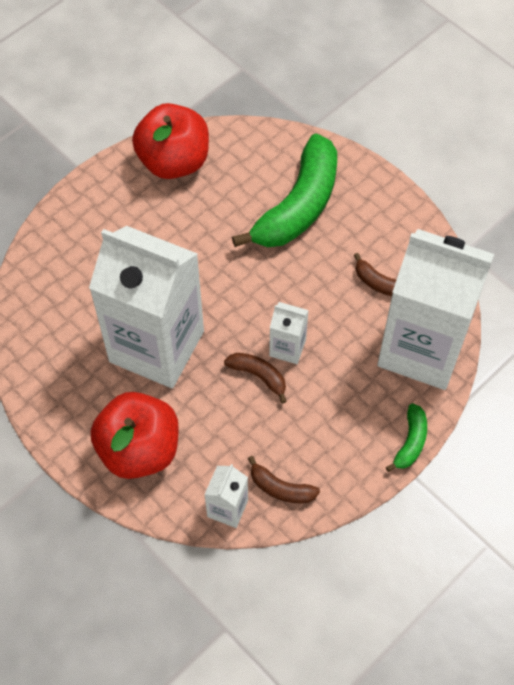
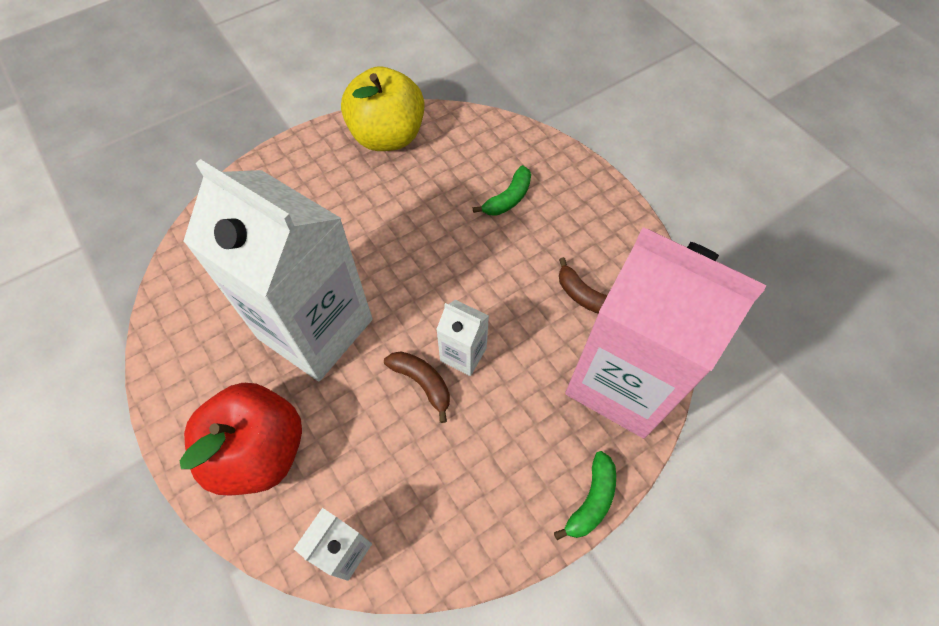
camera: 10 degrees right, 0 degrees up
red apple [132,103,209,179] -> yellow apple [341,66,425,151]
green banana [232,134,337,247] -> green banana [473,165,531,216], size x0.45
brown banana [248,456,320,503] -> none
white carton [377,229,494,390] -> pink carton [565,227,766,439]

